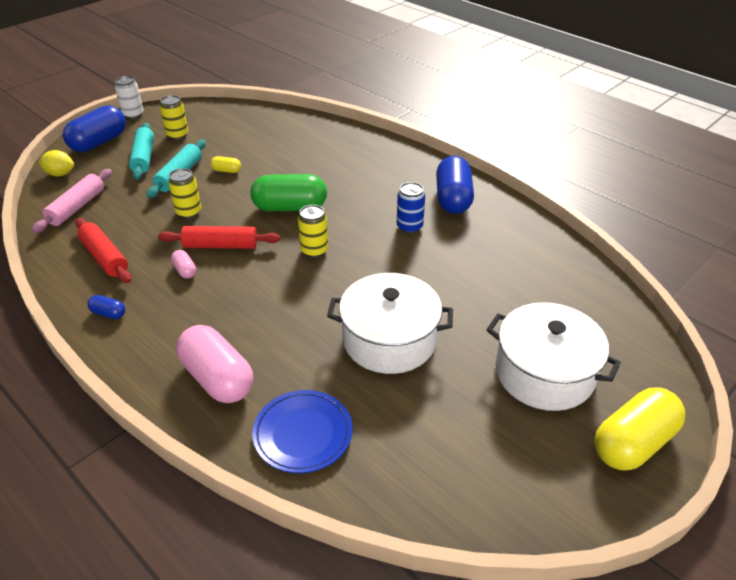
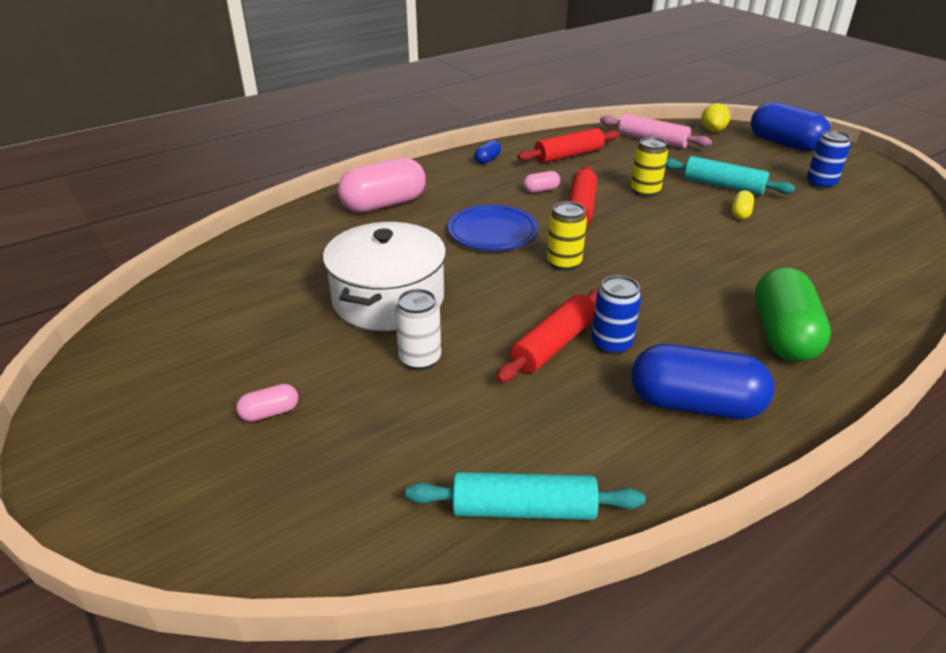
camera: 100 degrees right, 5 degrees down
white can [115,76,143,119] -> white can moved to [395,289,441,370]
turquoise rolling pin [129,123,154,180] -> turquoise rolling pin moved to [405,472,645,520]
yellow can [160,95,188,140] -> blue can [807,131,851,190]
green capsule [250,174,327,211] -> green capsule moved to [755,267,831,362]
blue plate [252,390,353,473] -> blue plate moved to [448,205,538,251]
white pot [486,302,621,411] -> pink capsule [236,384,298,422]
yellow capsule [594,387,686,471] -> none
none -> red rolling pin [496,289,599,383]

